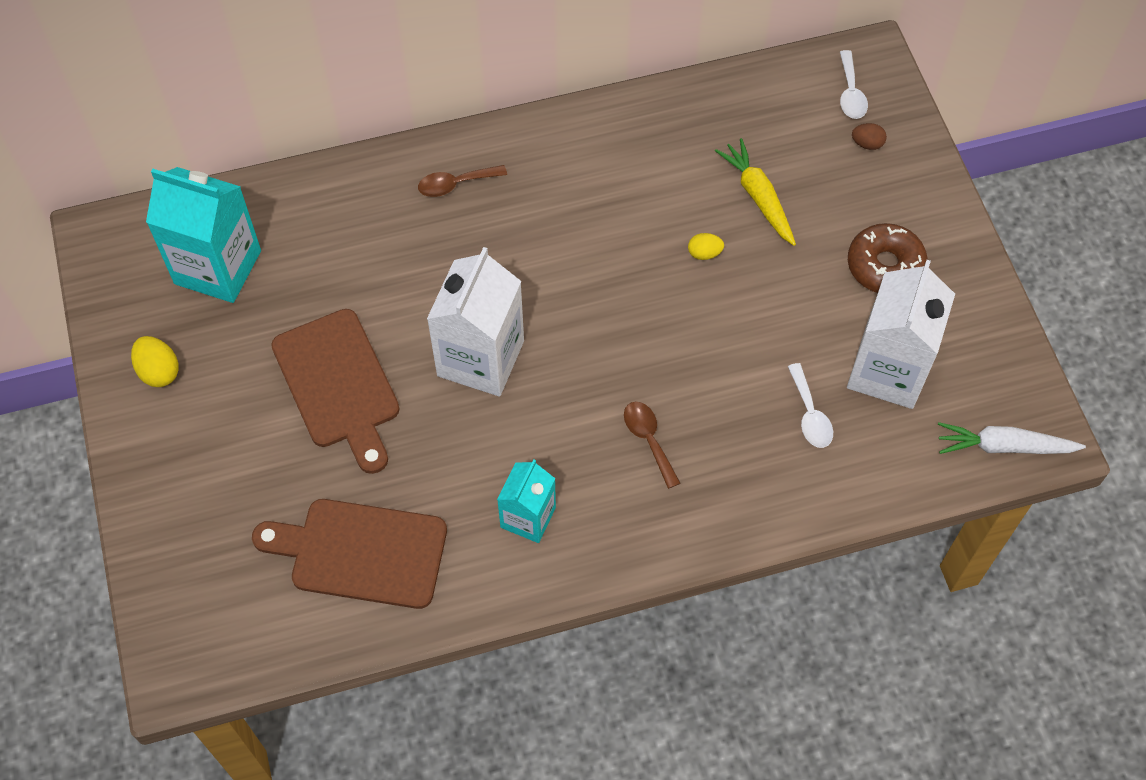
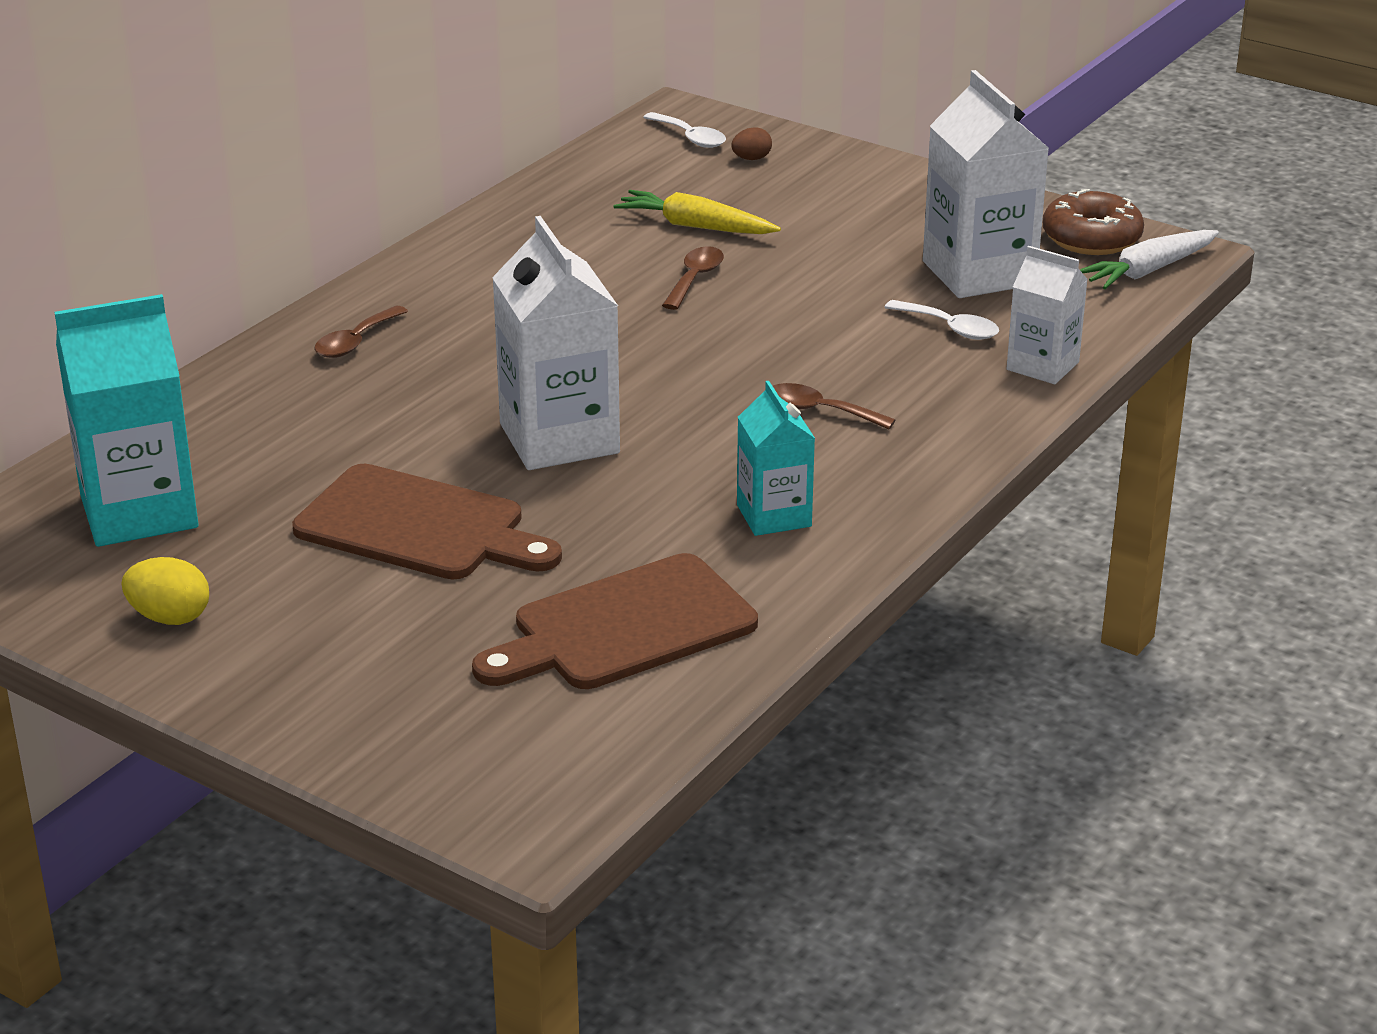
camera: 40 degrees left, 30 degrees down
yellow egg [688,233,724,260] -> brown spoon [662,246,724,310]
brown donut [848,223,928,293] -> brown donut moved to [1043,189,1144,255]
none -> white carton [1007,246,1088,384]

